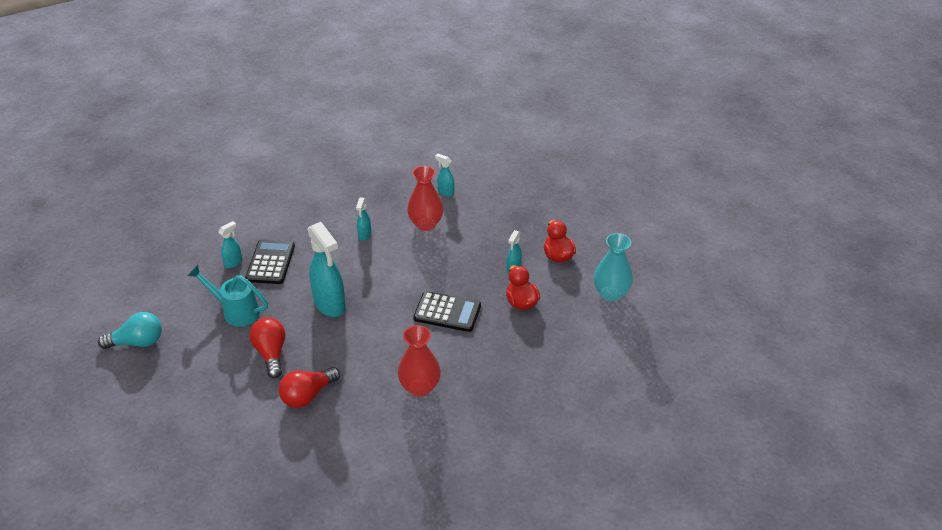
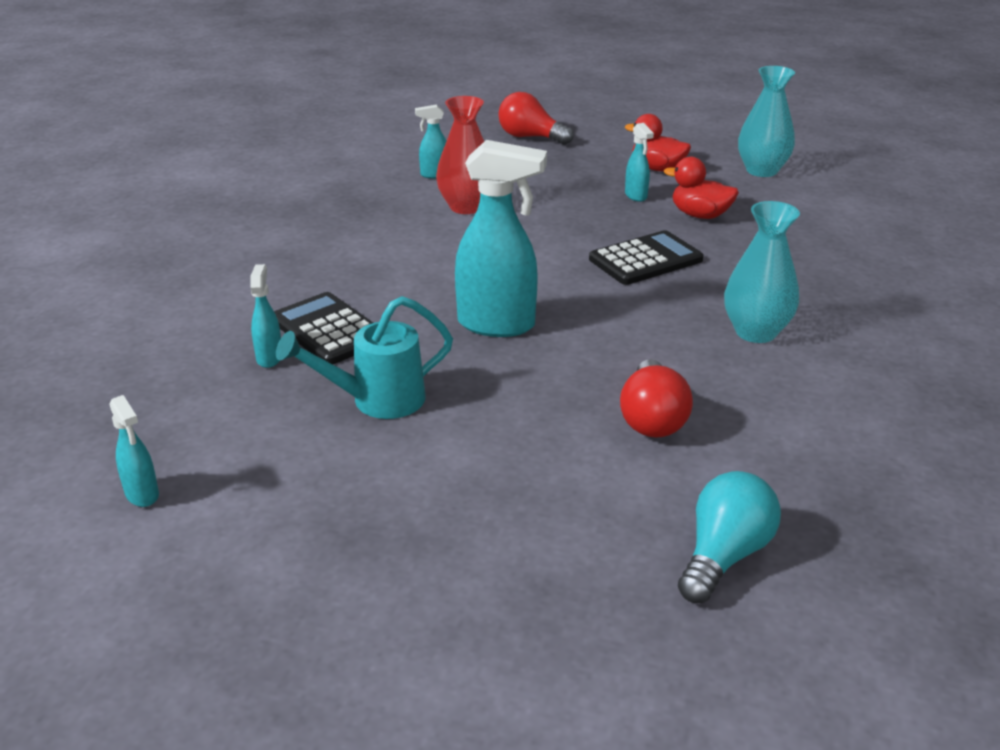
camera: 45 degrees left, 10 degrees down
turquoise light bulb [98,312,162,349] -> turquoise light bulb moved to [678,471,781,603]
red light bulb [249,317,286,378] -> red light bulb moved to [498,92,574,145]
turquoise spray bottle [356,197,371,241] -> turquoise spray bottle moved to [109,395,159,507]
red vase [398,325,441,397] -> turquoise vase [724,201,800,343]

